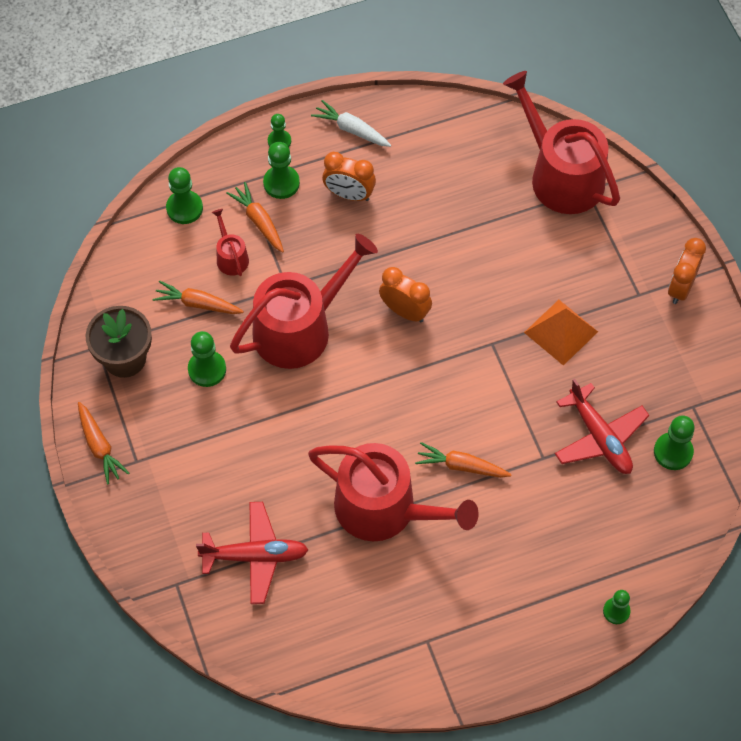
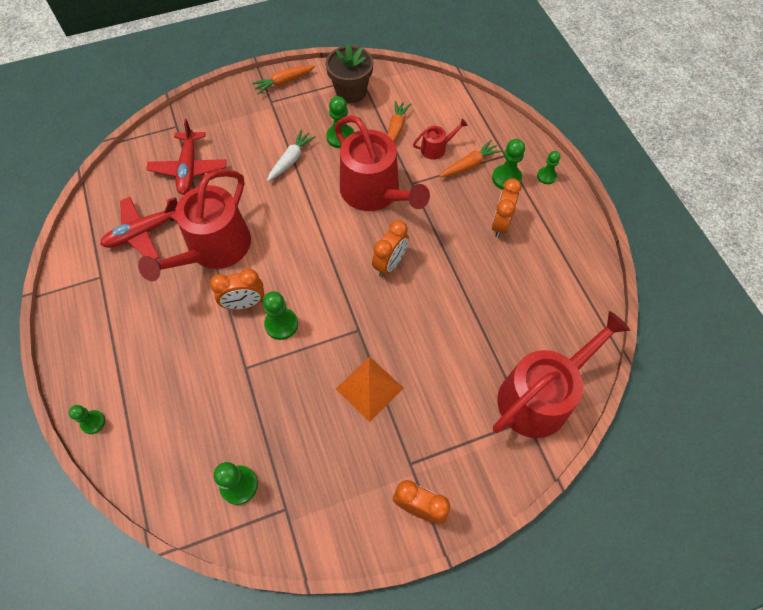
camera: 90 degrees right, 0 degrees up
green pawn [166,167,203,224] -> green pawn moved to [263,291,298,340]
white carrot [311,100,391,147] -> white carrot moved to [267,130,316,181]
orange carrot [415,442,512,478] -> orange clock [210,269,264,310]
red plane [555,379,649,474] -> red plane moved to [100,197,177,259]

